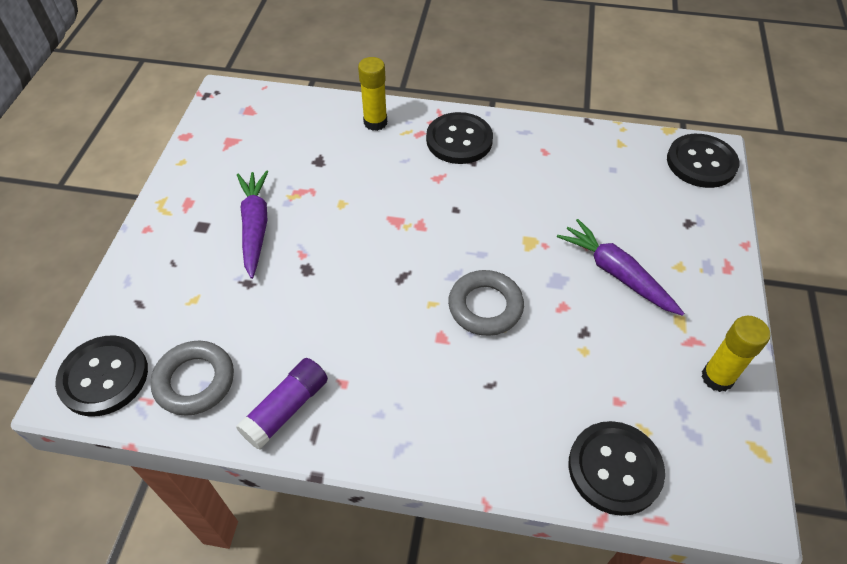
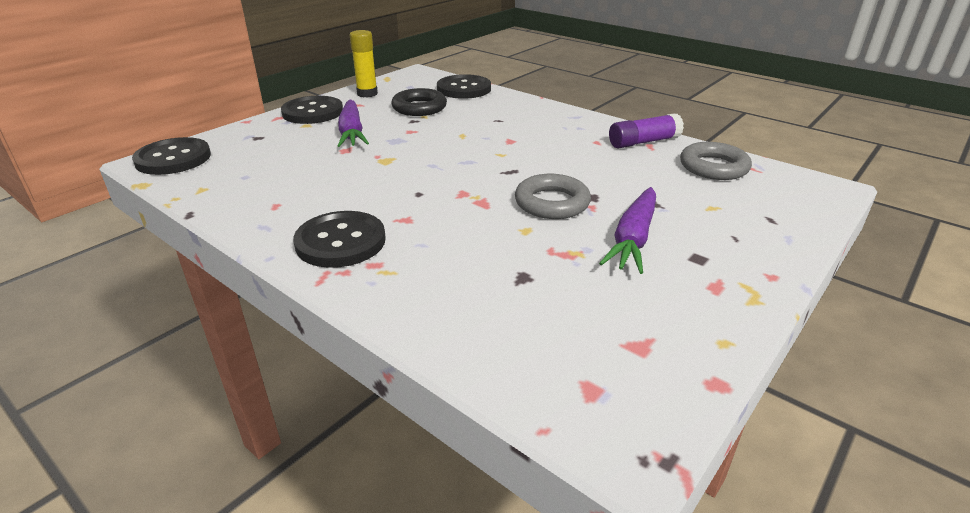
camera: 150 degrees left, 20 degrees down
black button [55,336,148,417] -> black button moved to [281,96,343,124]
yellow glue stick [358,57,387,131] -> none
grey ring [448,270,524,336] -> grey ring moved to [515,174,591,219]
none -> black ring [391,88,447,116]

